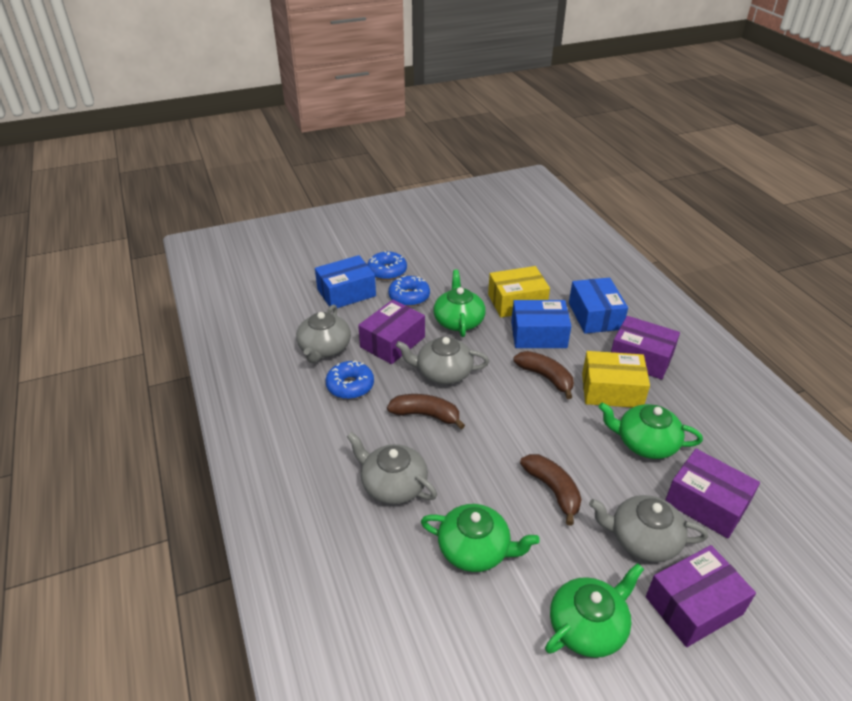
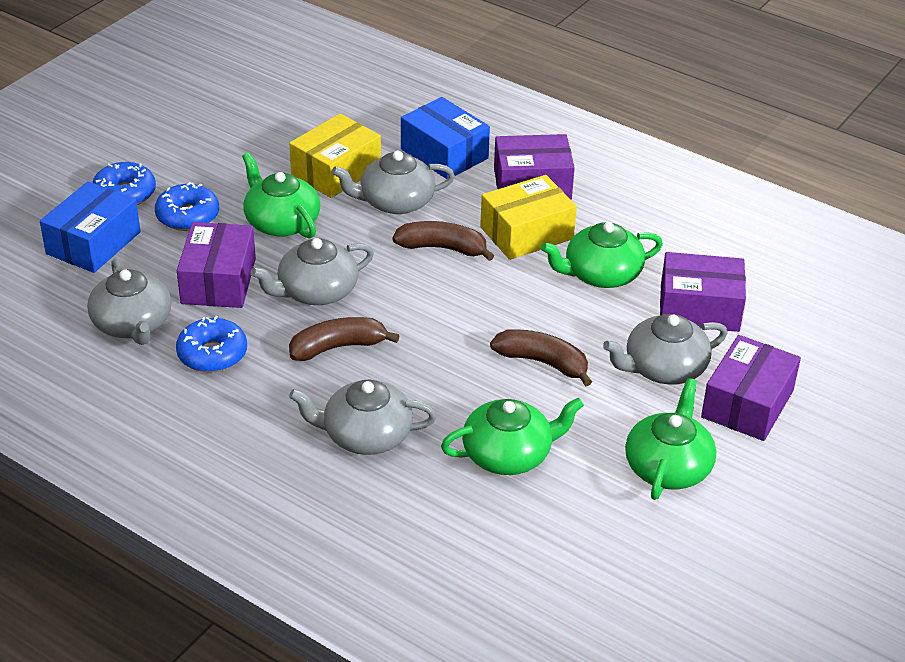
camera: 35 degrees left, 0 degrees up
blue box [511,300,571,348] -> grey teapot [332,151,455,214]

